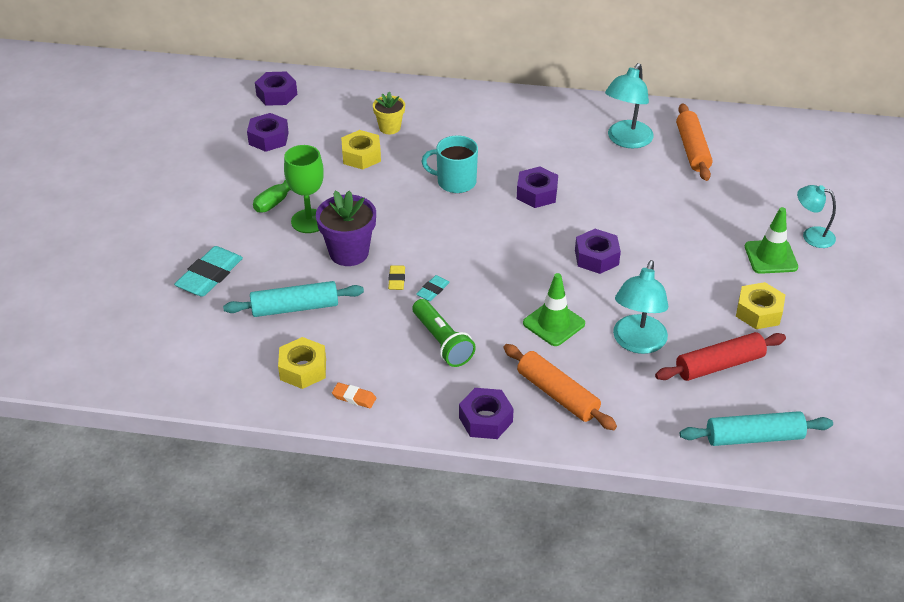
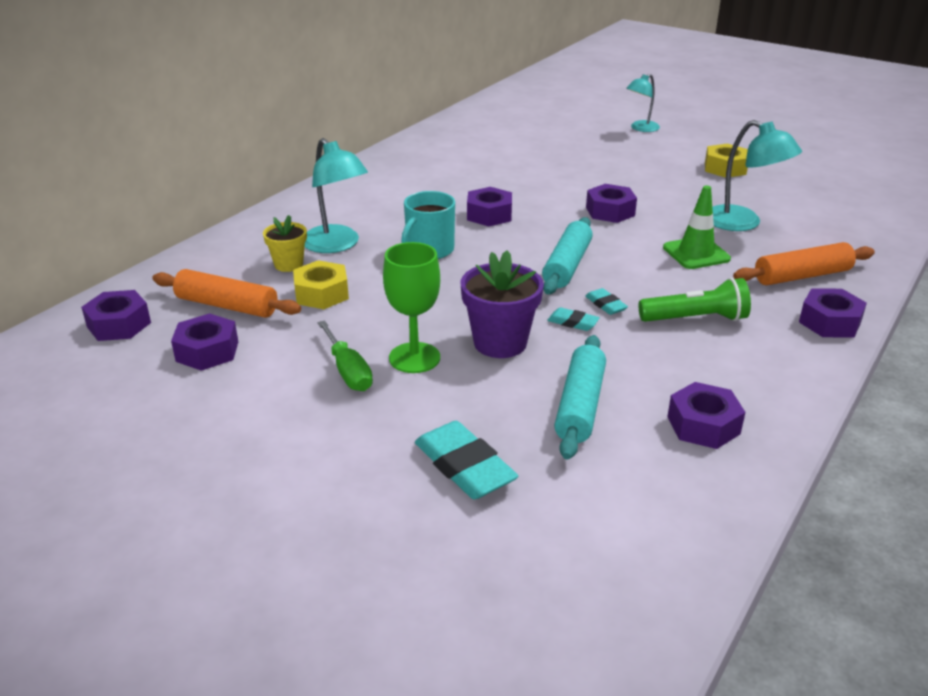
camera: 65 degrees left, 10 degrees down
yellow nut [278,337,326,389] -> purple nut [667,382,746,449]
orange eraser [332,382,376,408] -> none
yellow eraser [388,265,405,290] -> turquoise eraser [547,307,600,331]
turquoise lamp [605,63,654,148] -> turquoise lamp moved to [305,138,368,253]
red rolling pin [655,332,786,381] -> none
orange rolling pin [676,103,713,181] -> orange rolling pin moved to [152,269,301,318]
turquoise rolling pin [680,411,833,446] -> turquoise rolling pin moved to [542,217,593,294]
green traffic cone [745,207,798,274] -> none

